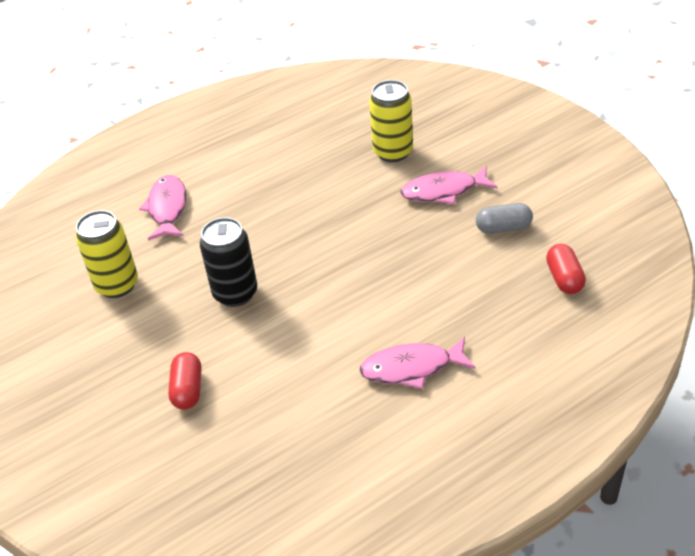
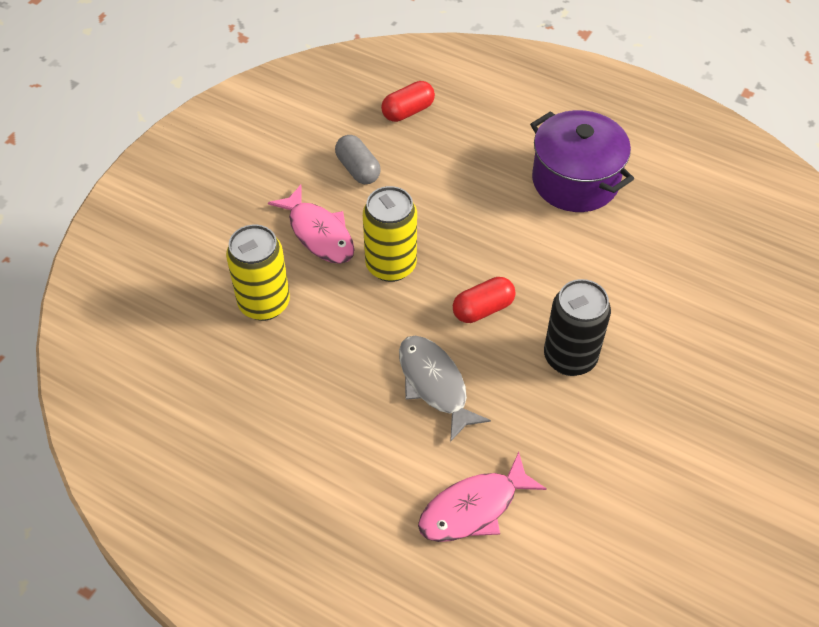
camera: 120 degrees left, 10 degrees up
yellow can [76,210,138,298] -> yellow can moved to [363,186,417,282]
red capsule [168,352,202,410] -> red capsule moved to [453,277,515,323]
pink fish [359,337,476,389] -> purple pot [530,110,634,212]
none -> grey fish [399,336,491,442]

